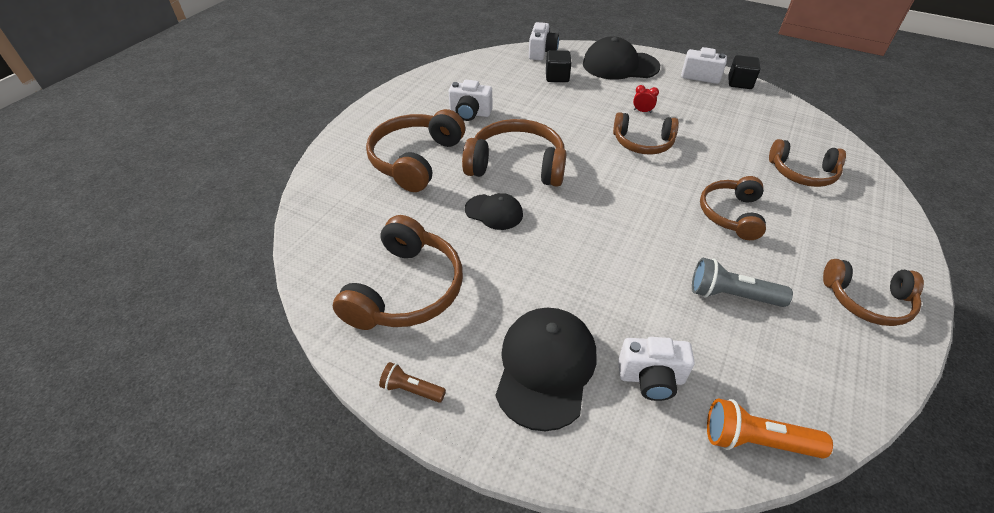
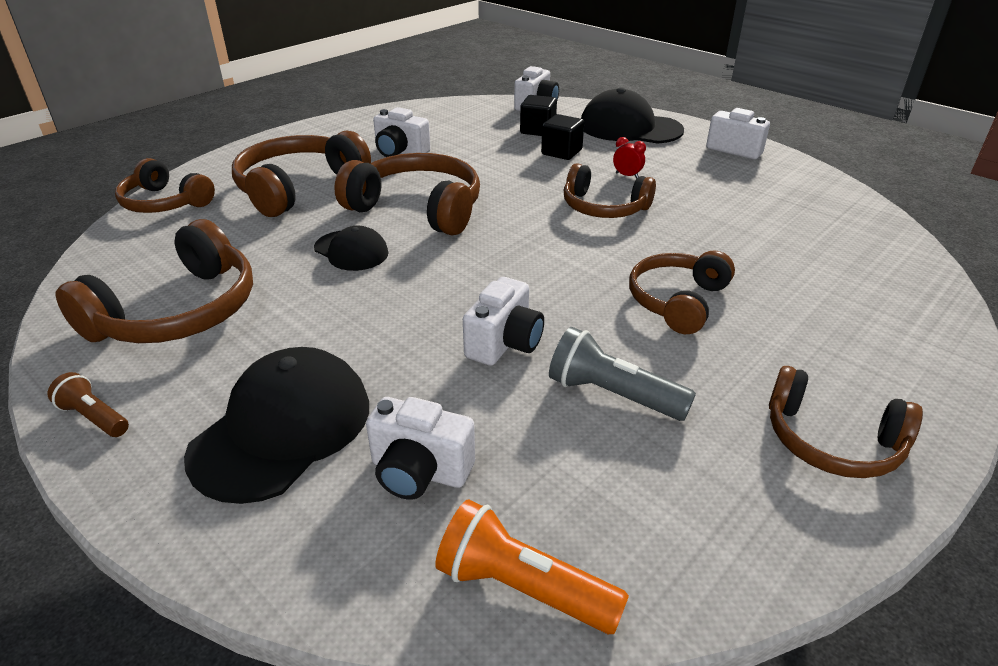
camera: 15 degrees right, 10 degrees down
black cube [728,55,760,89] -> black cube moved to [541,114,584,160]
brown headphones [769,139,846,187] -> brown headphones moved to [115,158,215,213]
none -> white camera [463,277,544,366]

